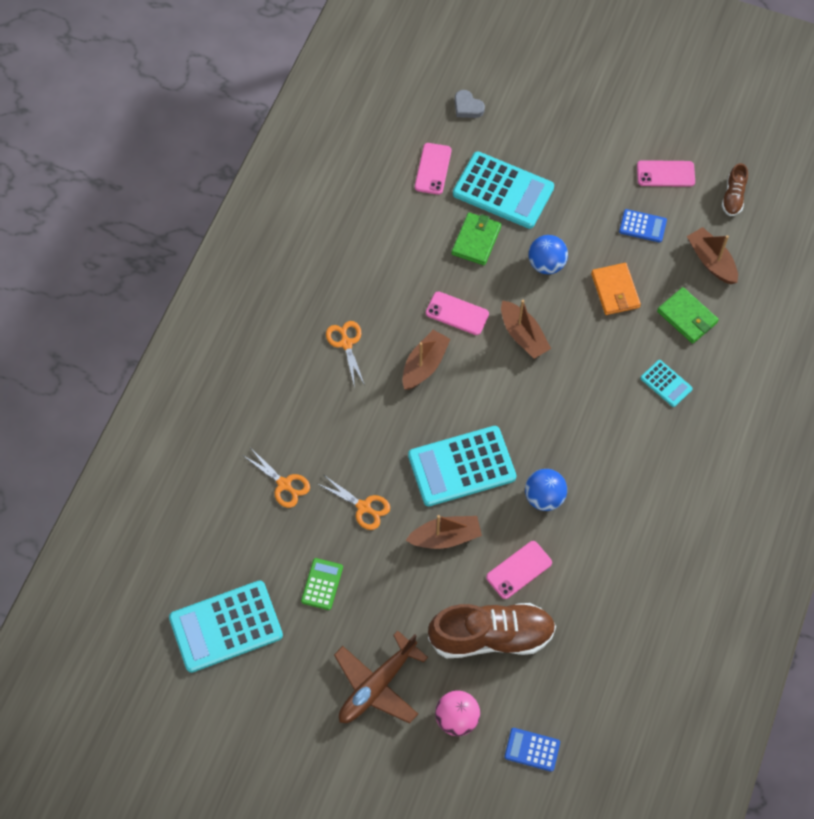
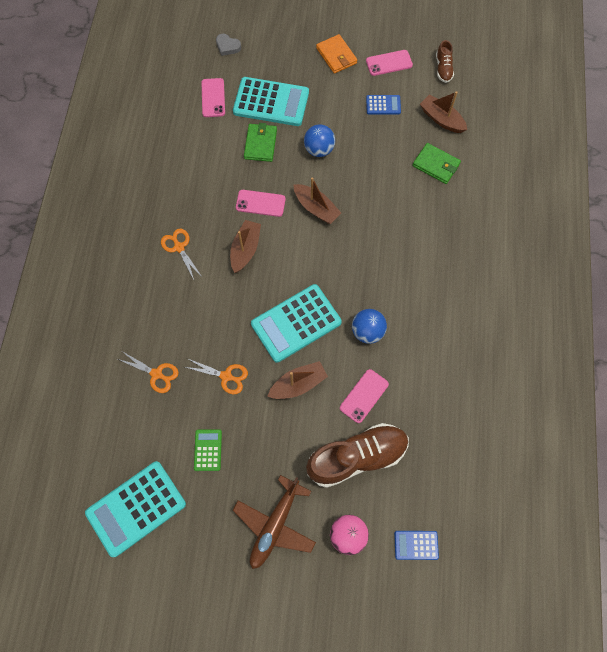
camera: 15 degrees left, 5 degrees up
orange wallet [591,263,641,315] -> orange wallet moved to [316,34,357,74]
turquoise calculator [641,360,693,407] -> none

